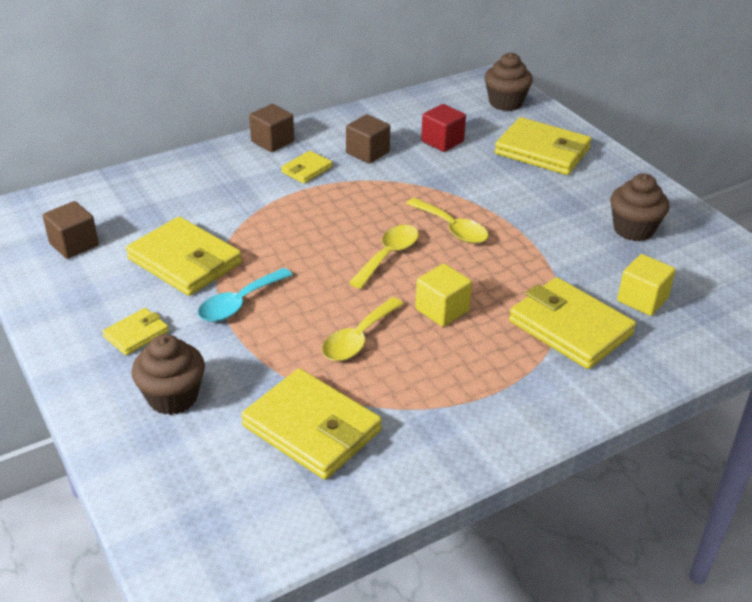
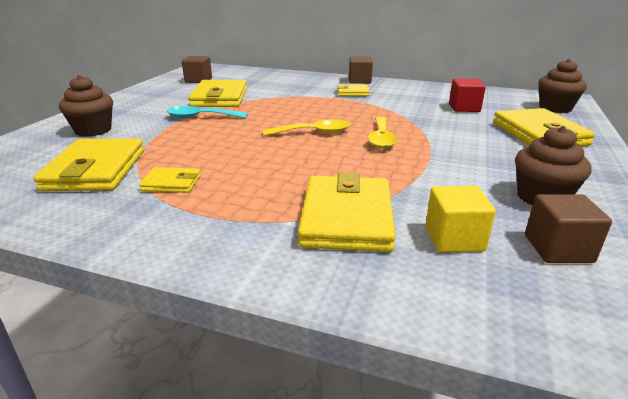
camera: 50 degrees right, 10 degrees down
yellow wallet [102,308,169,355] -> yellow wallet moved to [139,167,201,193]
yellow spoon [322,297,404,361] -> none
brown cube [346,114,390,164] -> brown cube moved to [525,194,612,263]
yellow cube [415,264,472,327] -> none

